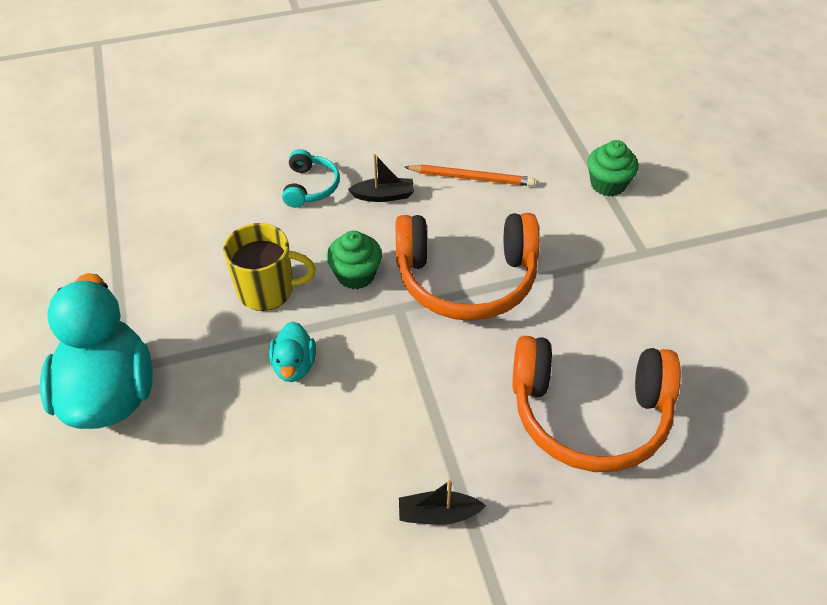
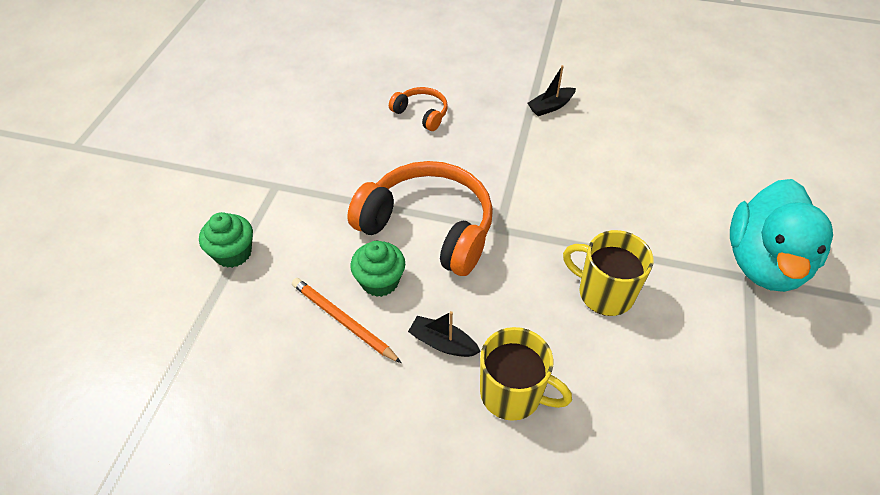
camera: 150 degrees left, 0 degrees up
turquoise duck [269,321,316,382] -> none
turquoise headphones [282,149,340,208] -> yellow mug [480,327,572,421]
green cupcake [327,231,382,289] -> green cupcake moved to [350,241,405,297]
black boat [399,480,486,525] -> black boat turned 120 degrees clockwise [527,65,576,116]
orange headphones [512,336,681,472] -> orange headphones [389,87,448,131], size x0.48

